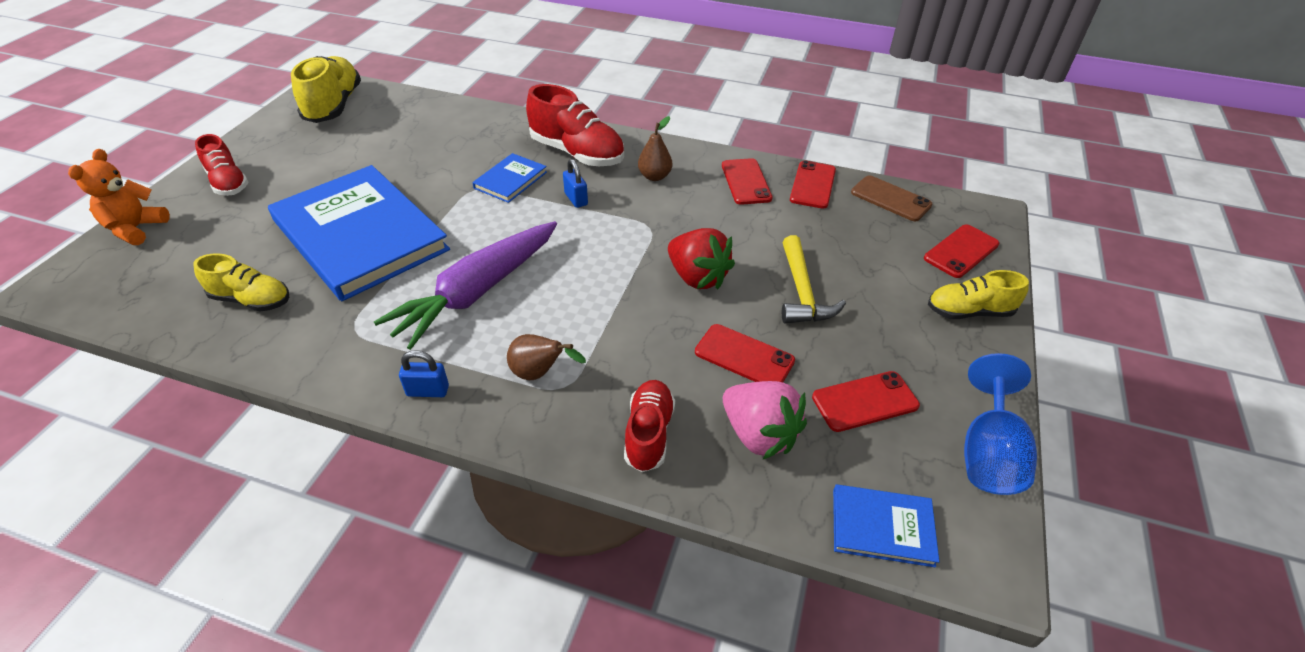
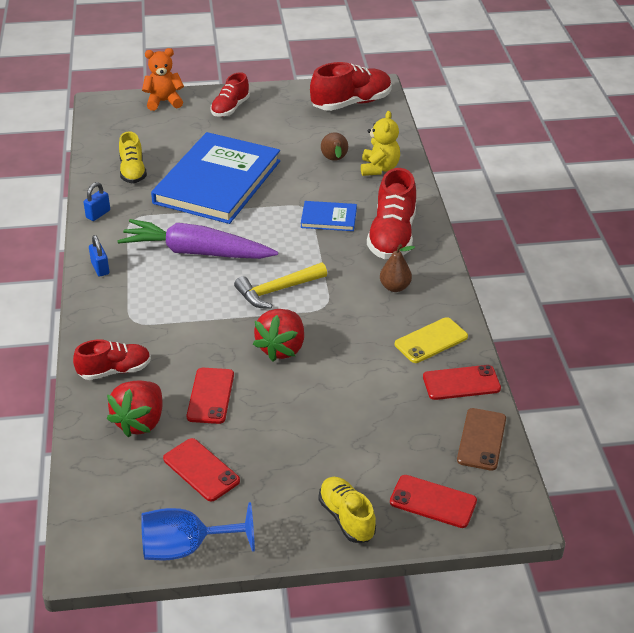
camera: 65 degrees right, 5 degrees down
yellow shoe [291,56,361,123] -> red shoe [310,62,392,111]
brown pear [507,334,586,380] -> brown pear moved to [321,132,348,161]
blue padlock [563,159,588,208] -> blue padlock moved to [83,182,110,221]
red phone [722,158,773,205] -> yellow phone [395,317,468,363]
pink strawberry [723,381,807,459] -> red strawberry [107,381,163,438]
yellow hammer [782,235,846,324] -> yellow hammer moved to [234,263,327,309]
blue book [833,484,940,567] -> none
none -> yellow teddy bear [361,111,400,176]

